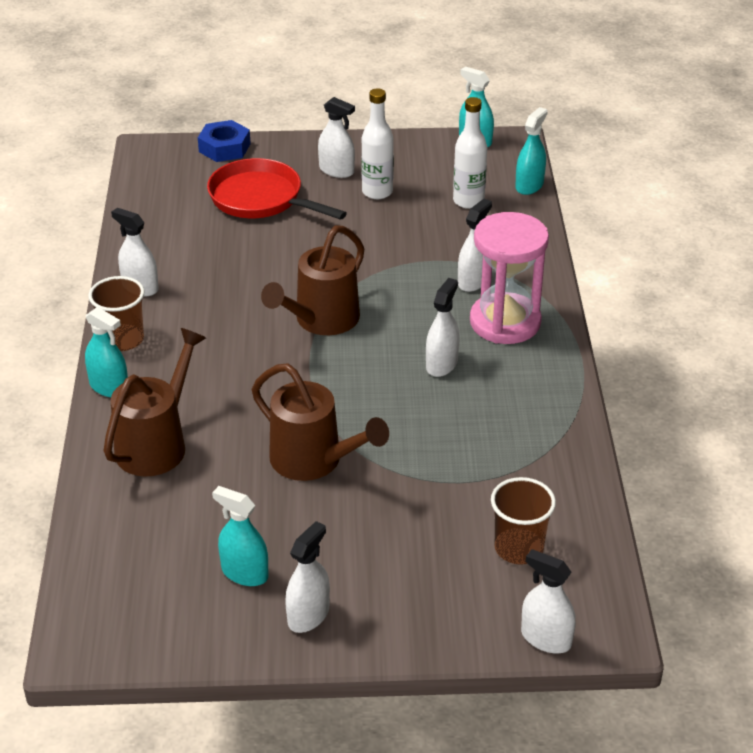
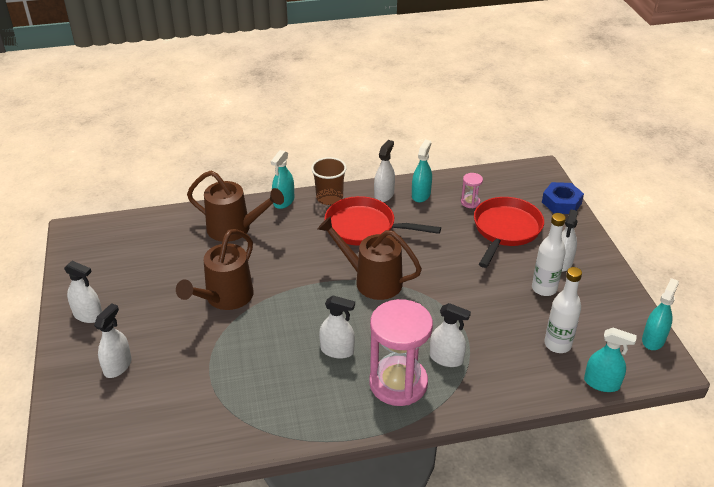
camera: 80 degrees right, 0 degrees up
turquoise spray bottle [212,486,269,586] -> turquoise spray bottle moved to [412,140,432,203]
brown cup [491,477,556,565] -> none
white spray bottle [521,549,576,653] -> white spray bottle moved to [94,303,132,378]
none -> red pan [325,196,441,246]
none -> pink hourglass [461,173,483,208]

